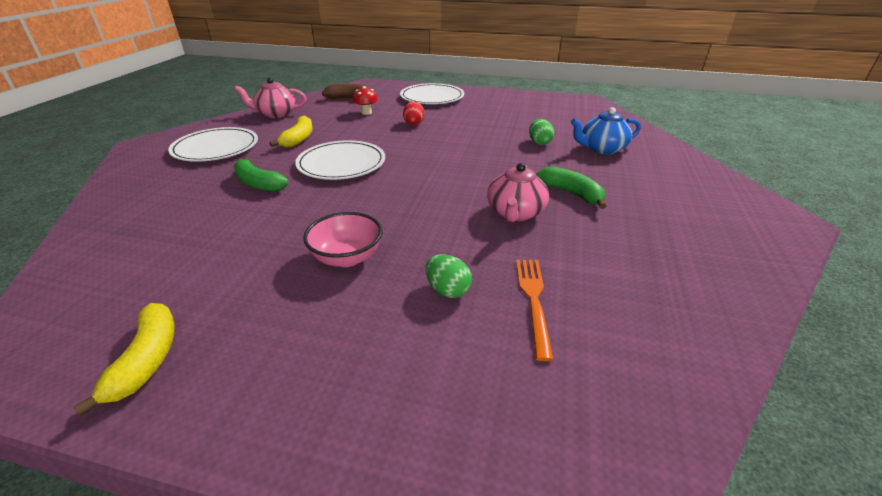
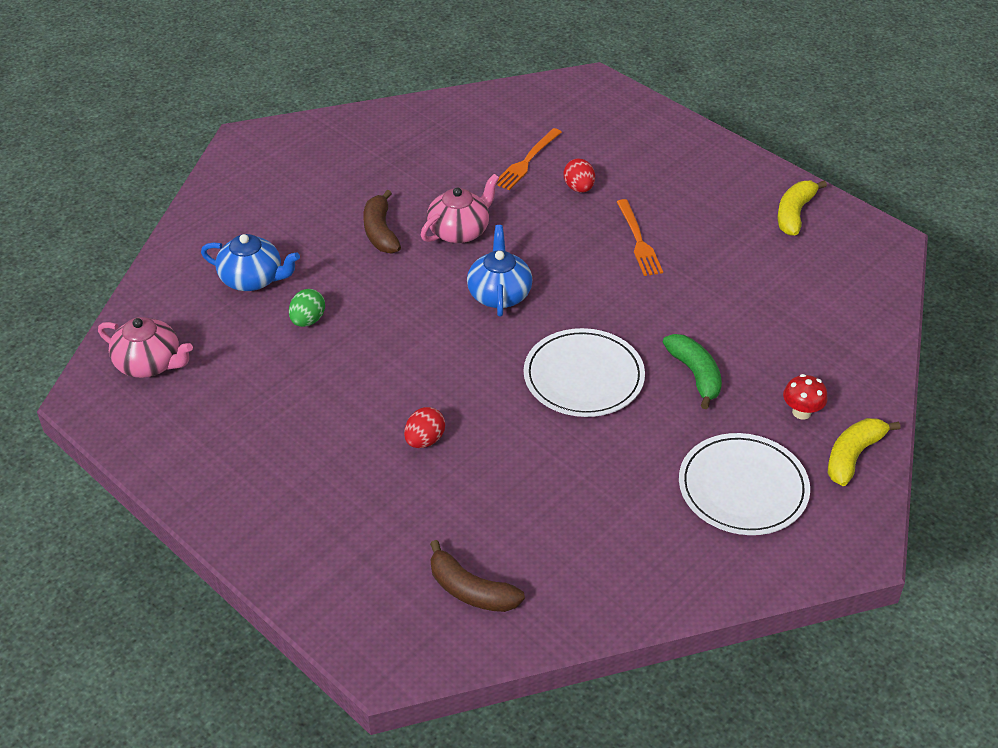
camera: 150 degrees left, 10 degrees up
pink teapot [234,78,306,118] -> pink teapot moved to [98,317,193,378]
yellow banana [269,116,313,148] -> yellow banana moved to [828,418,900,486]
pink bowl [303,212,383,267] -> orange fork [617,199,663,276]
red mushroom [353,86,378,115] -> red mushroom moved to [783,374,828,419]
white plate [400,83,464,104] -> none
green egg [426,254,472,298] -> red egg [564,159,595,193]
green banana [536,166,606,209] -> brown banana [363,190,401,254]
none -> blue teapot [467,225,532,316]

